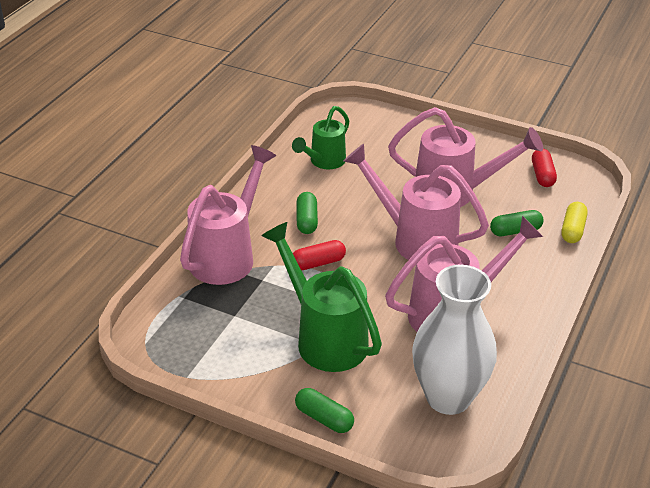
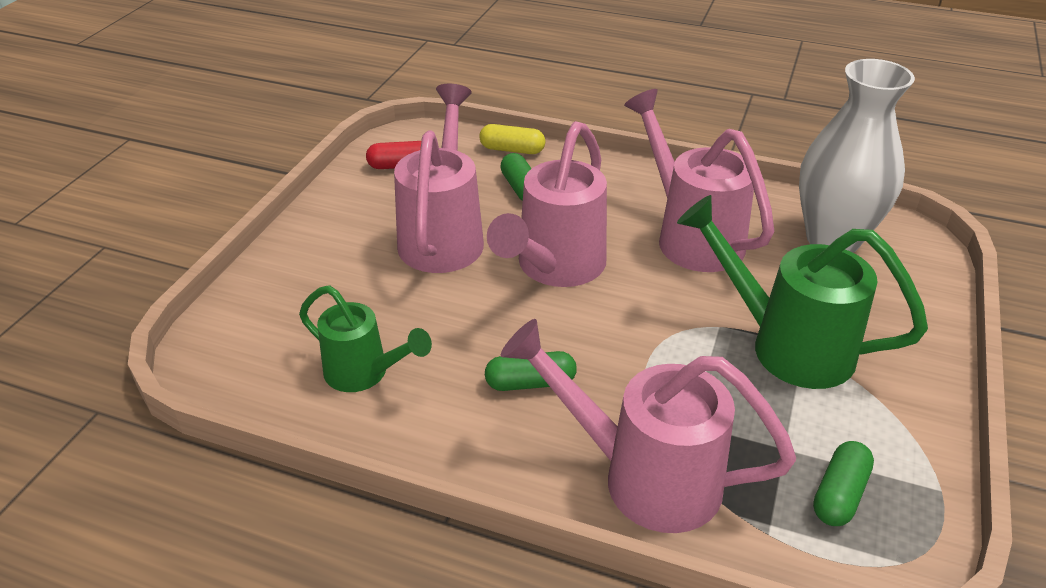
camera: 95 degrees left, 0 degrees up
green watering can [261,222,382,372] -> green watering can turned 75 degrees clockwise [677,195,928,389]
red capsule [293,240,346,270] -> none
green capsule [295,388,354,433] -> green capsule moved to [813,441,874,526]

